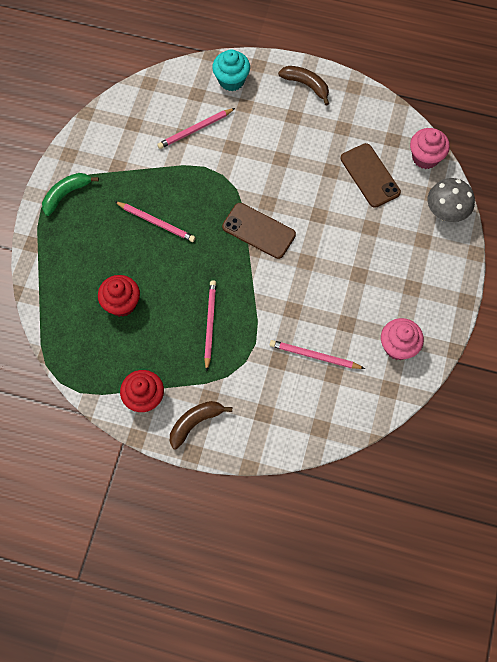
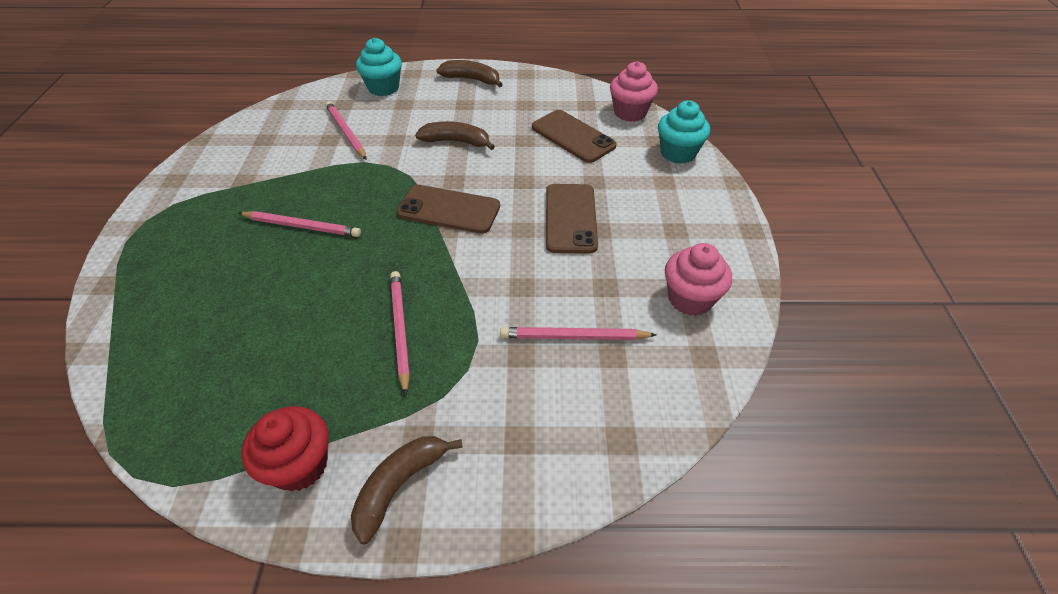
camera: 15 degrees left, 20 degrees down
green banana [42,173,99,216] -> none
red cupcake [98,275,140,317] -> none
pink pencil [157,108,235,149] -> pink pencil turned 105 degrees clockwise [325,101,367,160]
grey mushroom [428,178,475,222] -> turquoise cupcake [658,100,710,164]
none -> brown banana [415,121,495,150]
none -> brown phone [546,184,598,254]

